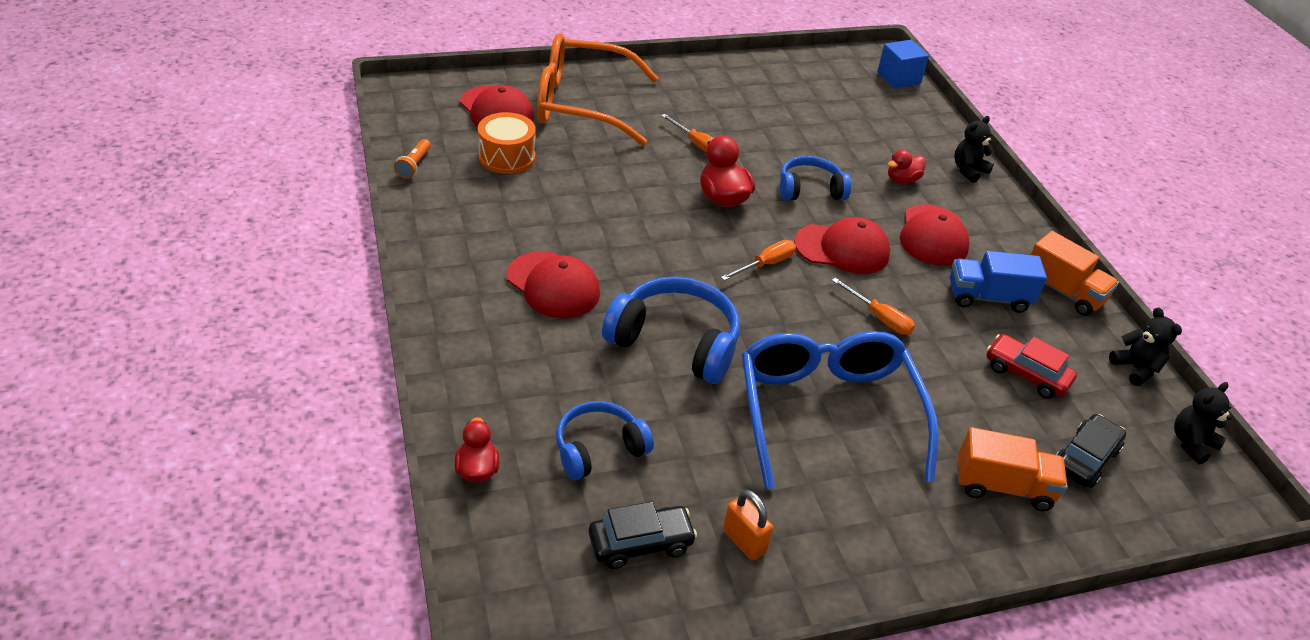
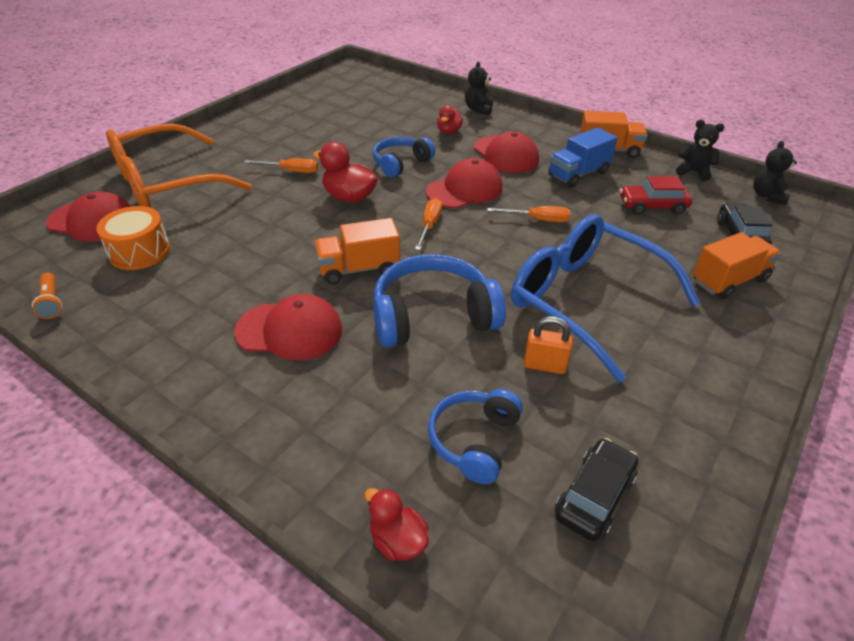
camera: 35 degrees left, 0 degrees up
orange padlock [723,490,773,560] -> orange padlock moved to [524,316,573,374]
blue cube [877,40,929,88] -> none
none -> orange truck [314,218,400,284]

